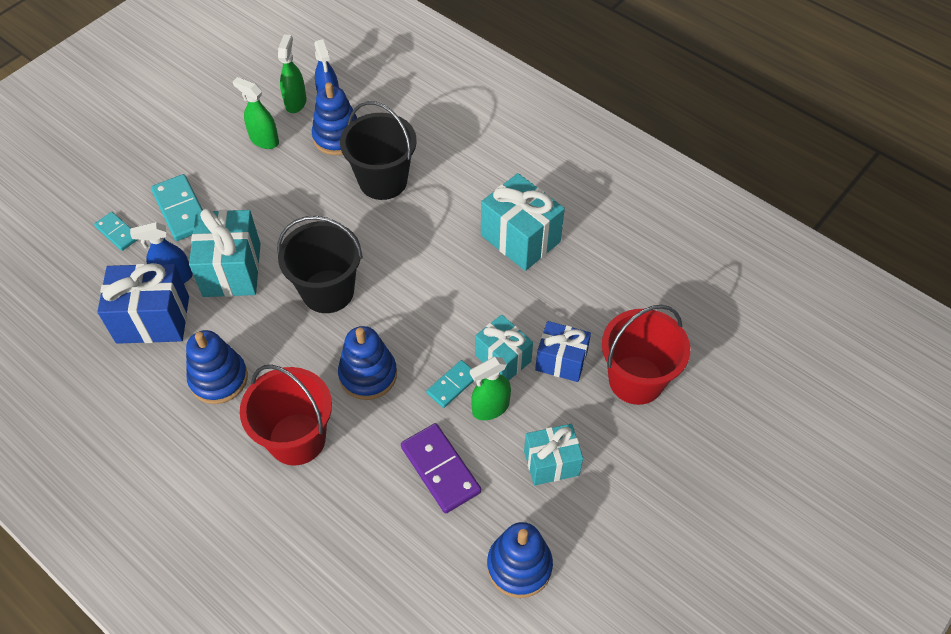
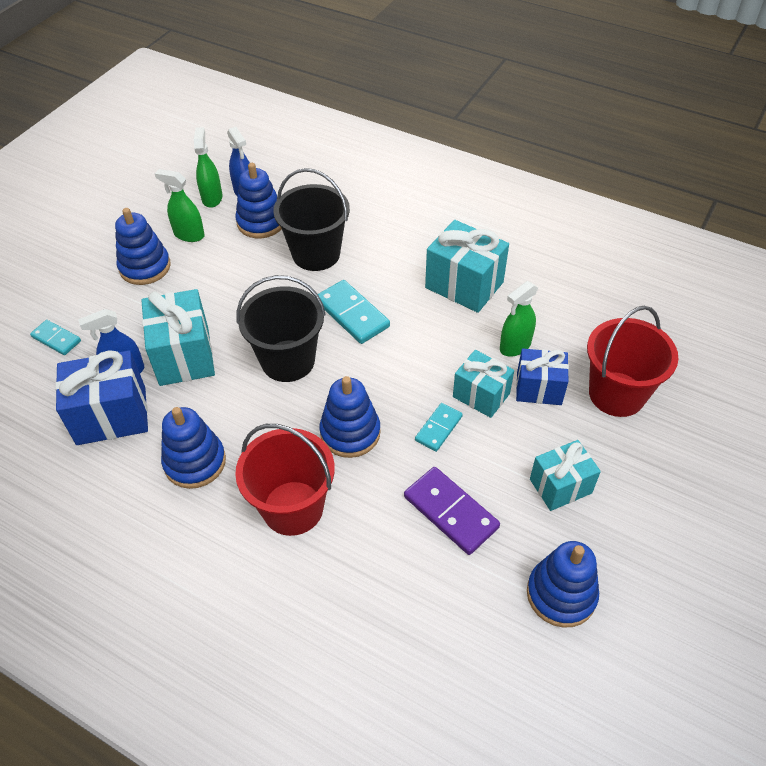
camera: 10 degrees left, 5 degrees down
turquoise domino [151,174,203,241] -> turquoise domino moved to [318,280,390,344]
green spray bottle [470,357,511,420] -> green spray bottle moved to [500,281,538,357]
none -> blue stacking toy [115,208,171,285]

